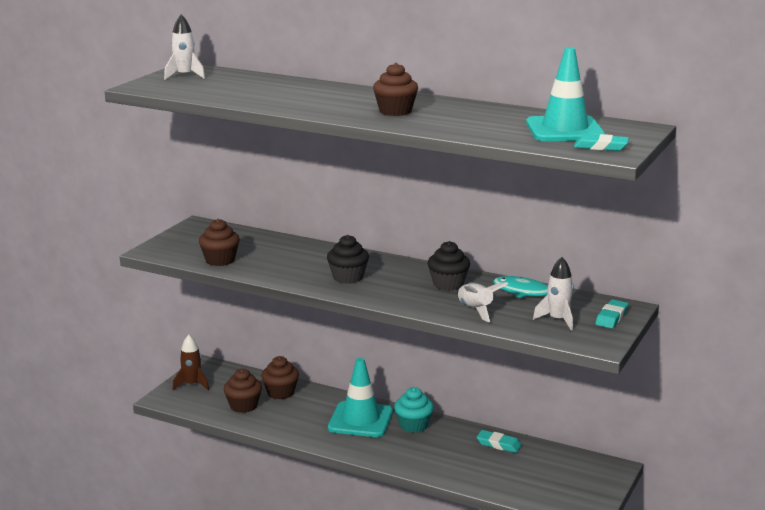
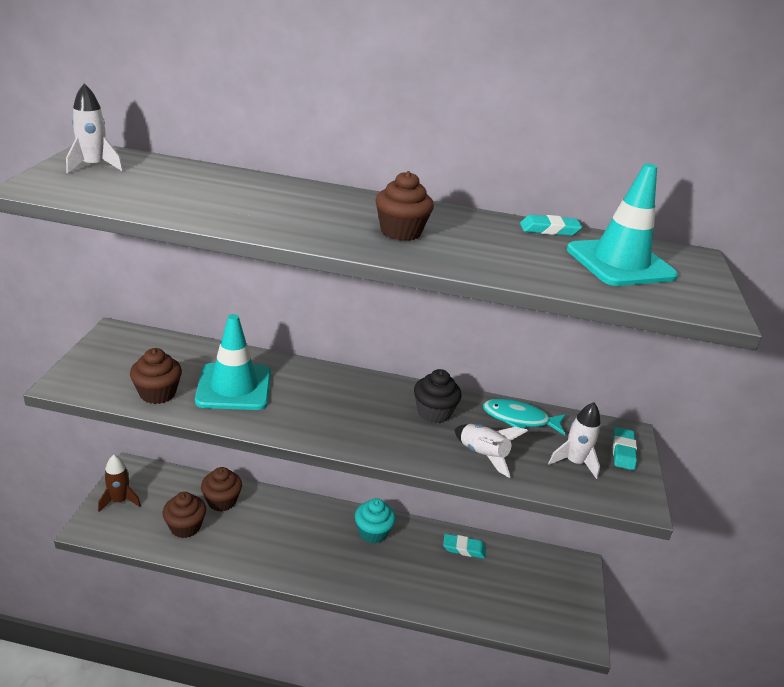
camera: 20 degrees left, 10 degrees up
black cupcake [327,235,369,284] -> none
turquoise traffic cone [328,358,393,437] -> turquoise traffic cone moved to [195,314,271,410]
turquoise eraser [574,134,629,151] -> turquoise eraser moved to [520,215,582,236]

